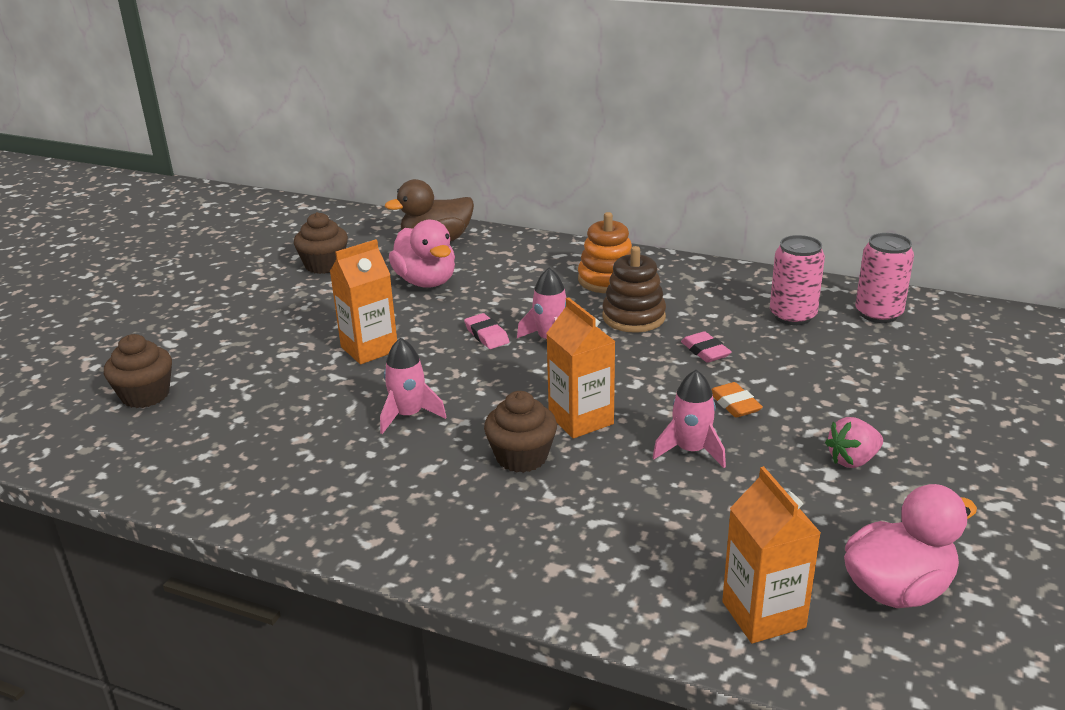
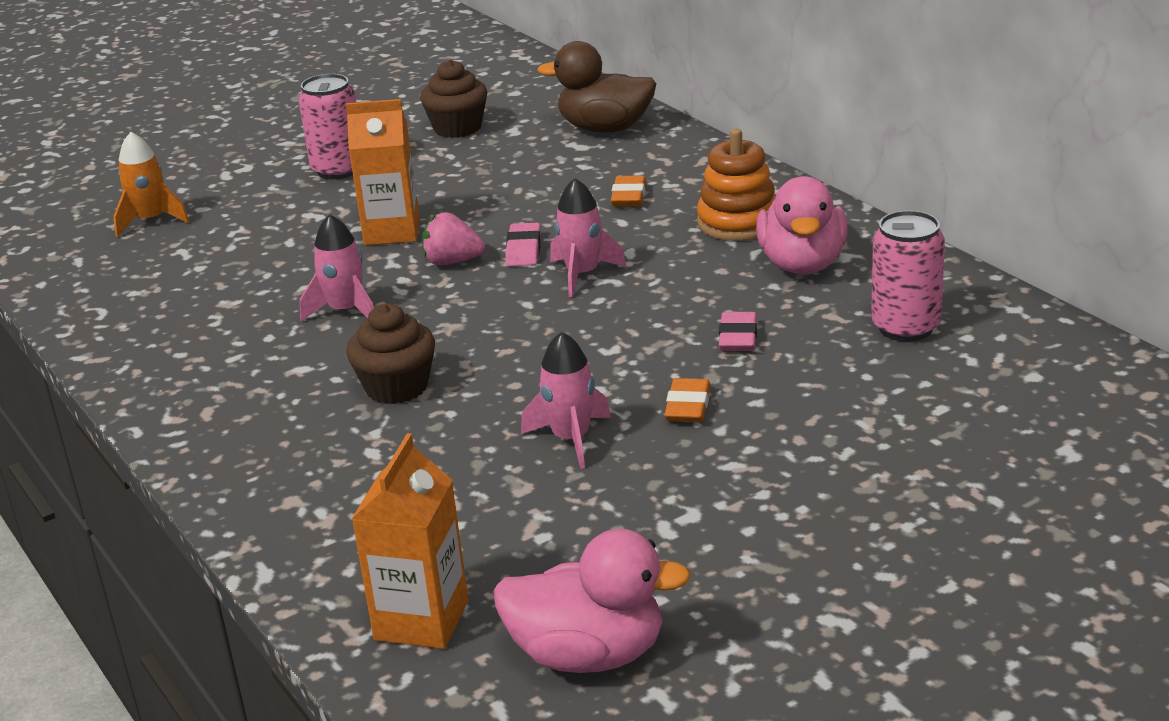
camera: 35 degrees right, 0 degrees up
brown cupcake [104,334,172,408] -> orange rocket [113,132,189,237]
pink duck [389,220,455,288] -> pink duck moved to [756,176,848,274]
orange carton [546,297,616,439] -> none
brown stacking toy [602,246,666,332] -> none
pink strawberry [825,417,883,468] -> pink strawberry moved to [422,212,485,265]
pink can [855,233,914,323] -> pink can moved to [298,74,356,179]
none -> orange eraser [611,175,646,206]

